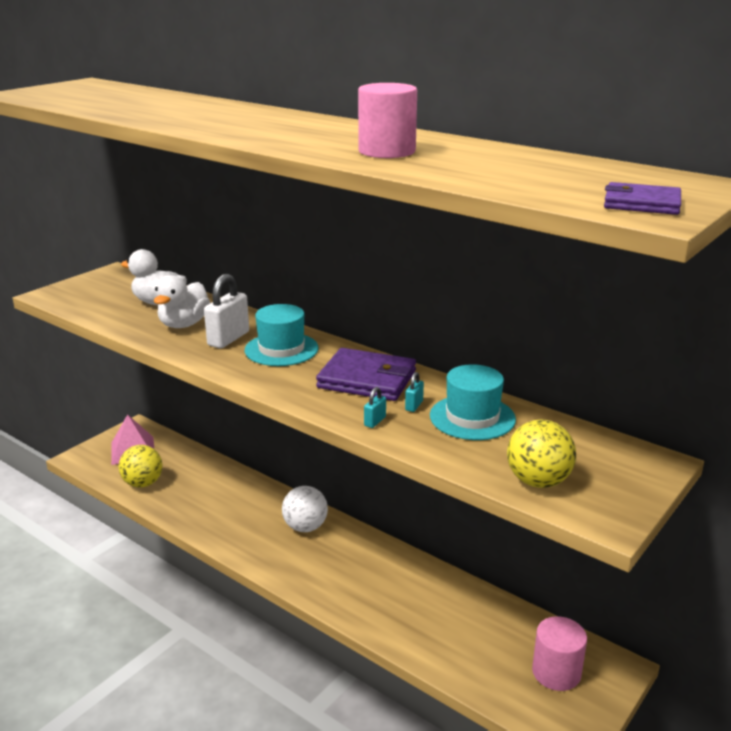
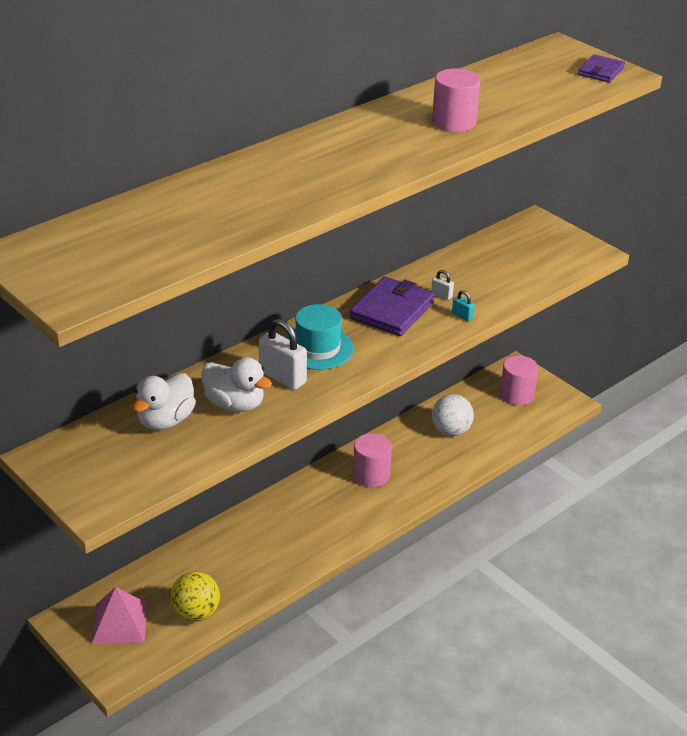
camera: 80 degrees left, 10 degrees up
white ball [282,486,328,532] -> white ball moved to [432,394,474,436]
turquoise padlock [405,372,424,412] -> white padlock [431,270,454,300]
turquoise hat [430,364,516,440] -> none
yellow ball [507,420,576,488] -> none
none -> pink cylinder [353,433,392,487]

